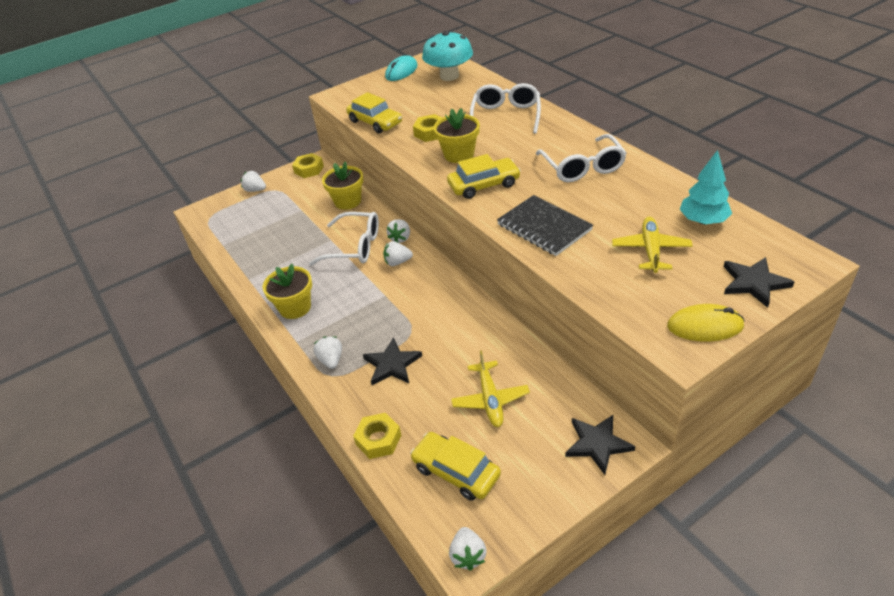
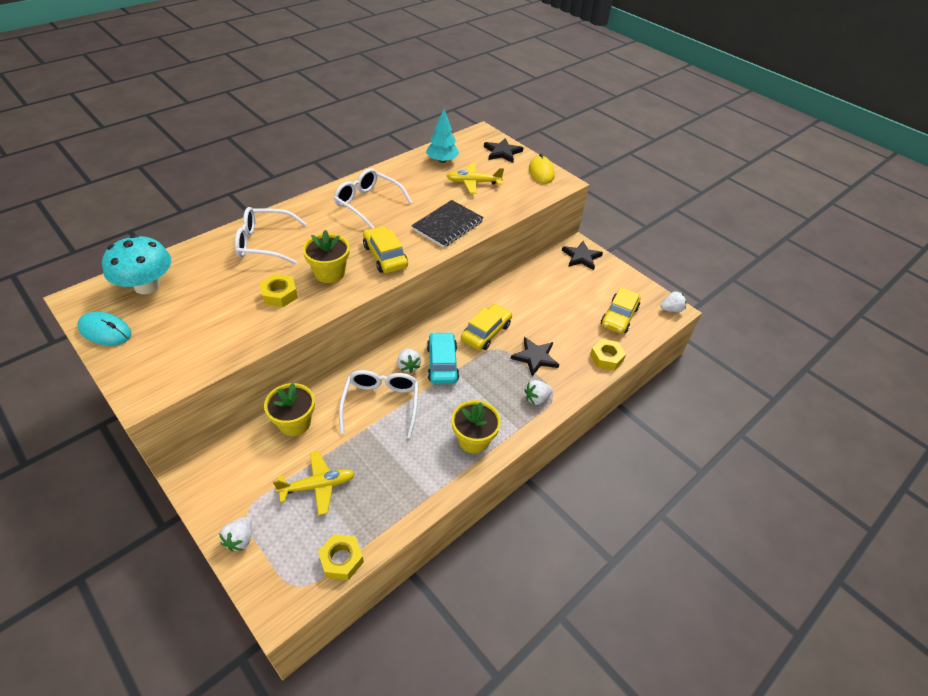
camera: 105 degrees left, 5 degrees up
yellow nut [292,153,324,178] -> yellow nut moved to [318,534,364,580]
yellow car [346,92,402,133] -> yellow car moved to [461,304,512,350]
white strawberry [387,219,410,243] -> none
yellow plane [451,350,530,427] -> yellow plane moved to [273,451,355,515]
white glasses [536,134,627,182] -> white glasses turned 120 degrees counterclockwise [334,168,412,229]
none -> turquoise car [427,332,459,384]

